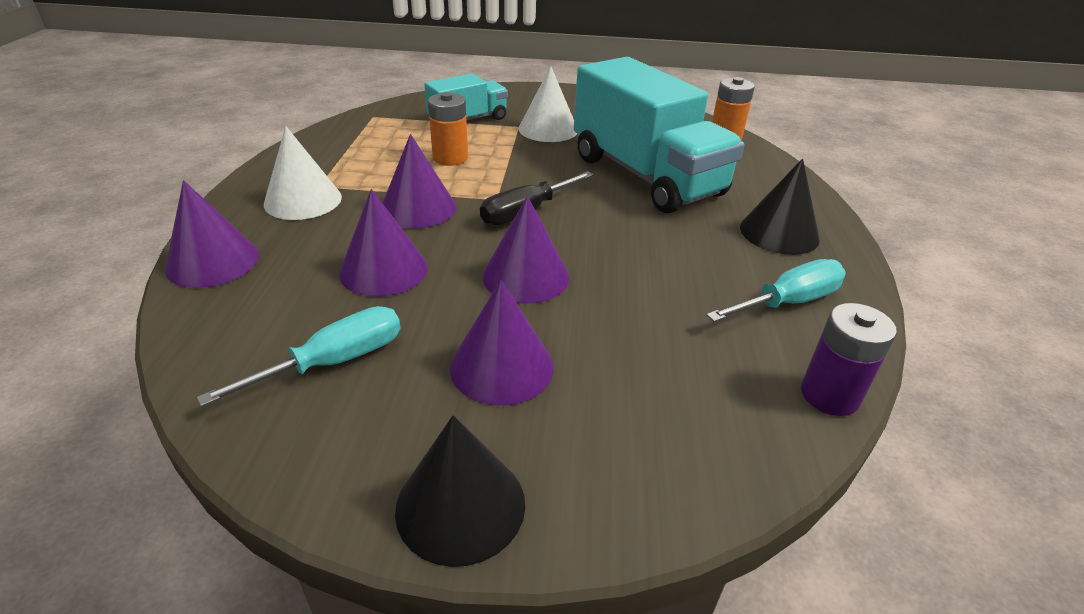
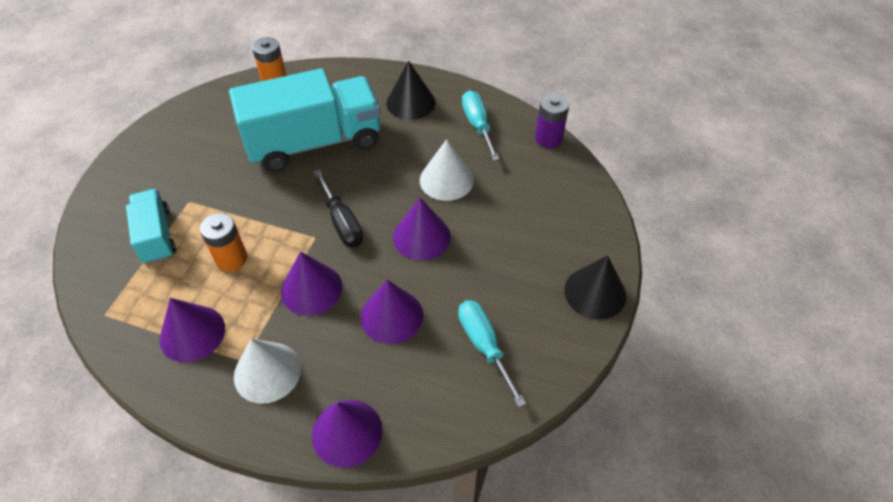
camera: 75 degrees left, 15 degrees up
purple cone [450,280,554,406] -> purple cone moved to [160,298,225,363]
white cone [518,66,577,142] -> white cone moved to [420,139,474,201]

